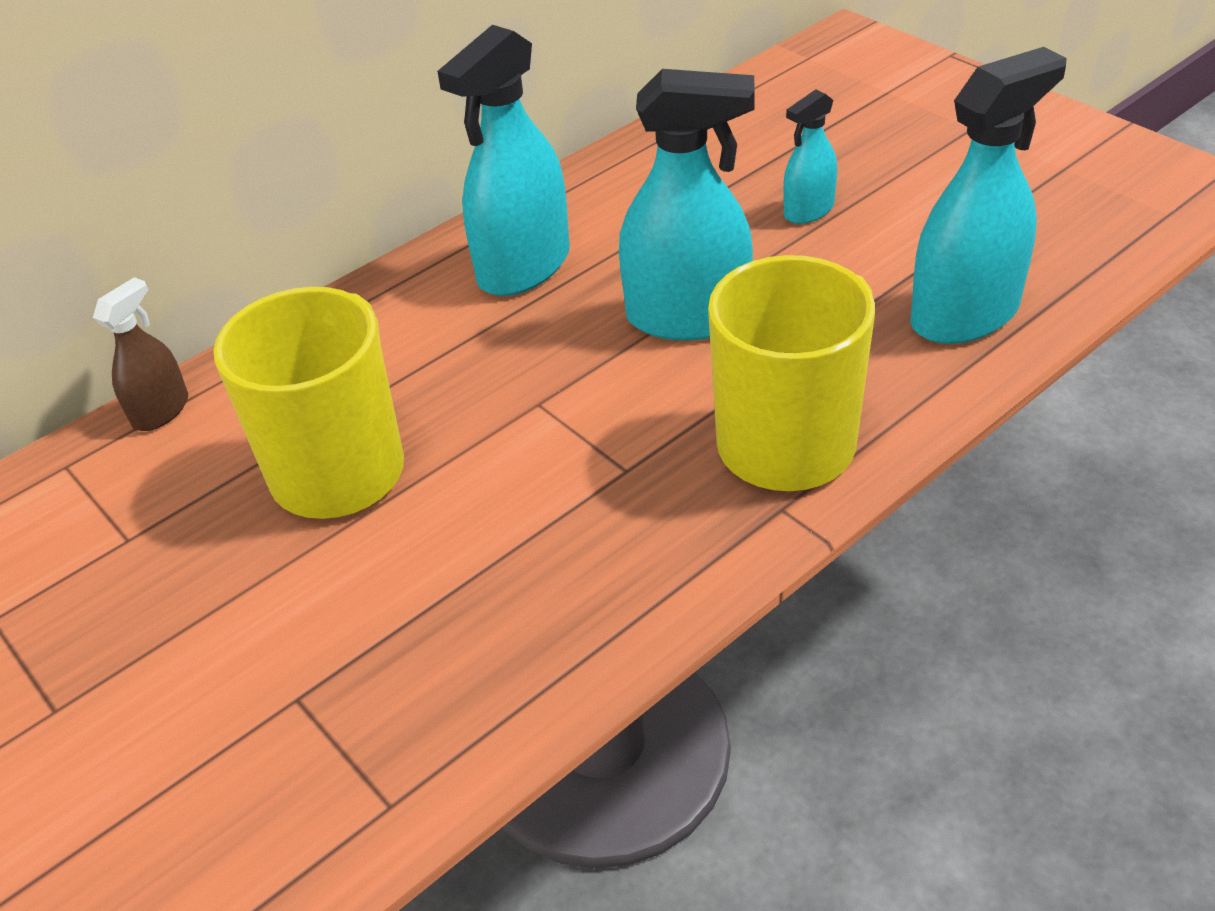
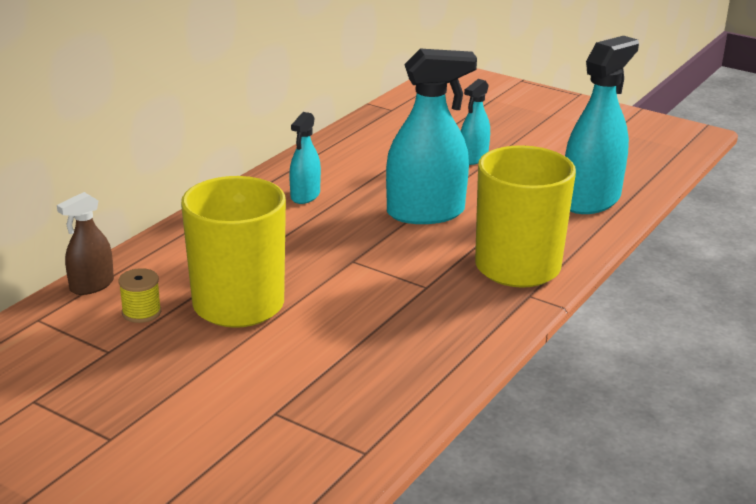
camera: 20 degrees left, 15 degrees down
brown spray bottle [93,277,188,431] -> brown spray bottle turned 150 degrees counterclockwise [57,192,114,295]
turquoise spray bottle [437,25,570,296] -> turquoise spray bottle [289,112,321,204], size x0.53
none -> yellow spool [118,268,161,323]

